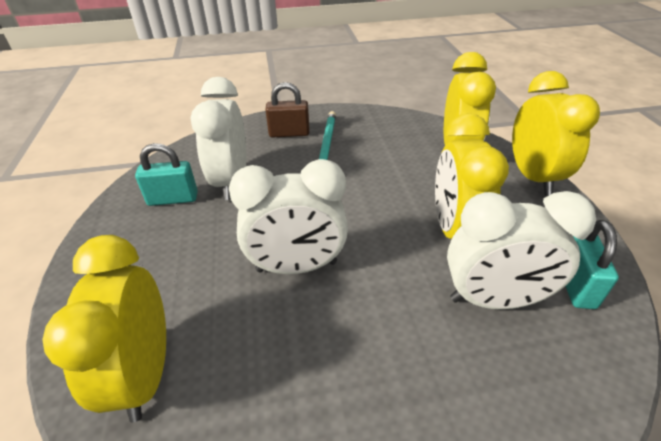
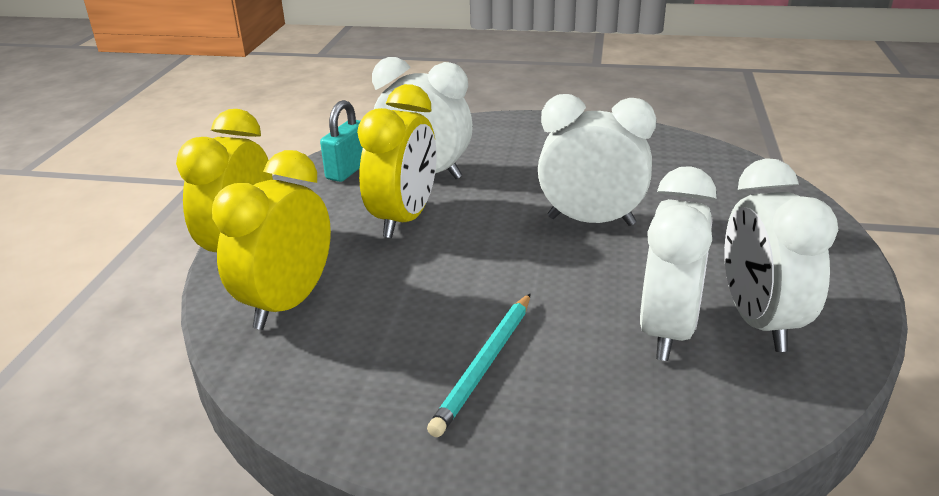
camera: 160 degrees left, 10 degrees down
yellow clock [42,235,166,423] -> none
turquoise padlock [135,143,198,206] -> white clock [724,158,838,352]
brown padlock [265,82,310,137] -> none

